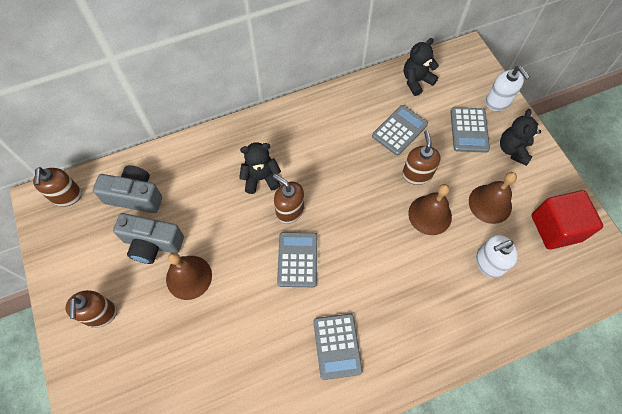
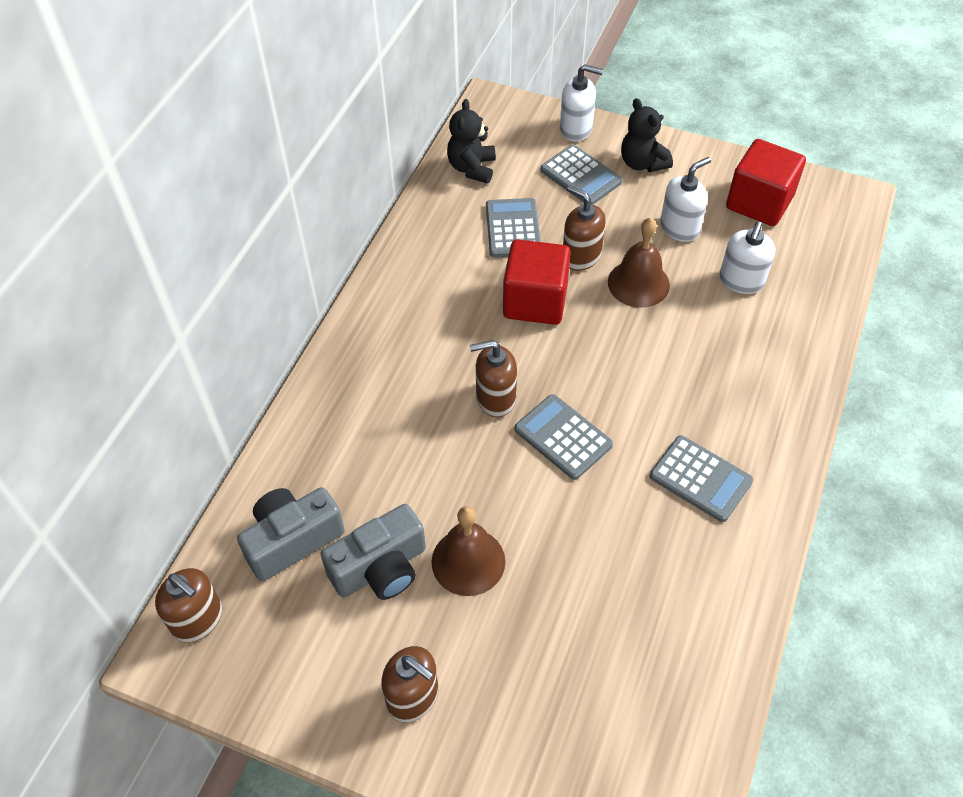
camera: 45 degrees left, 10 degrees down
black teddy bear [239,142,281,194] -> none
brown bell [469,172,517,224] -> white soap dispenser [660,157,711,242]
none -> red cube [503,239,571,325]

